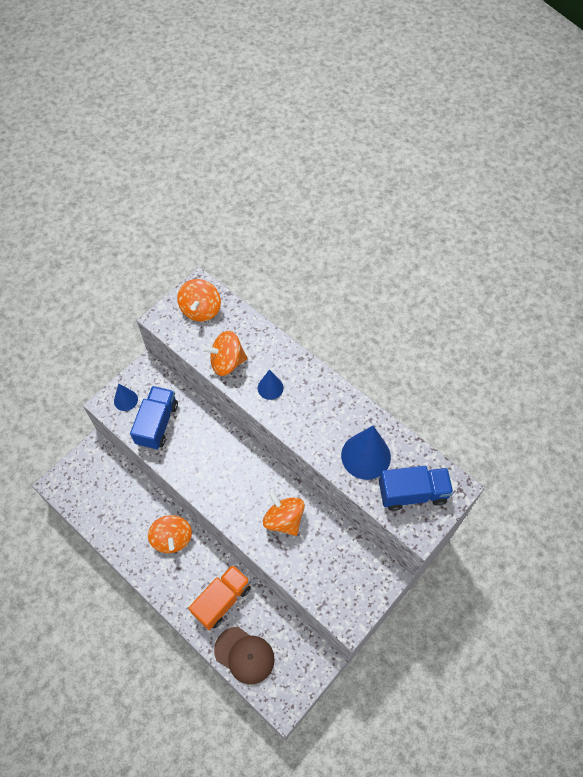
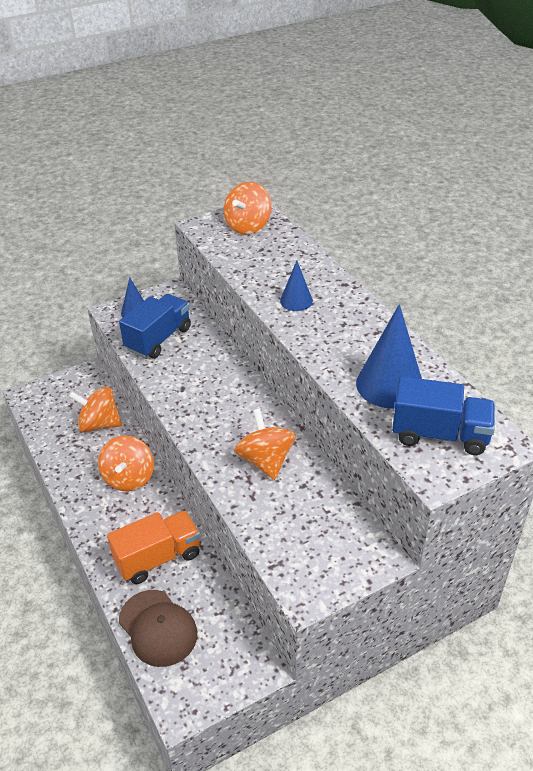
camera: 20 degrees right, 20 degrees down
orange spinning top [202,331,248,376] -> orange spinning top moved to [68,387,122,433]

